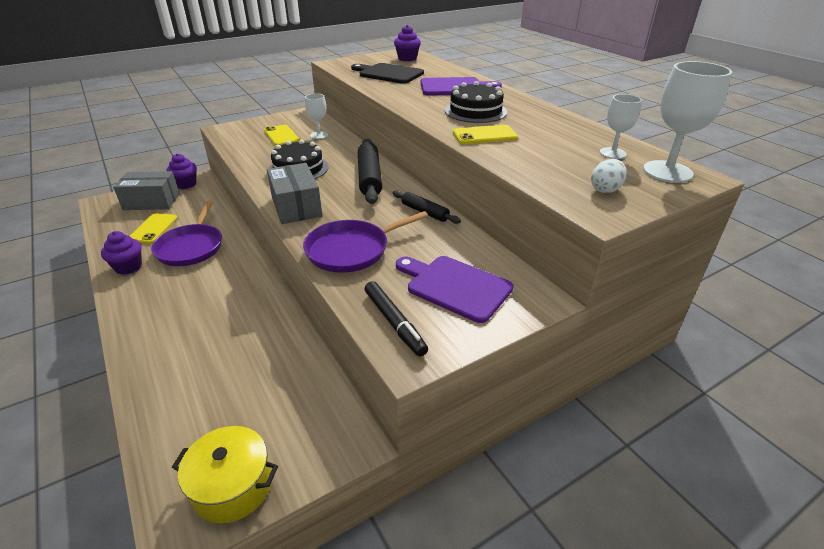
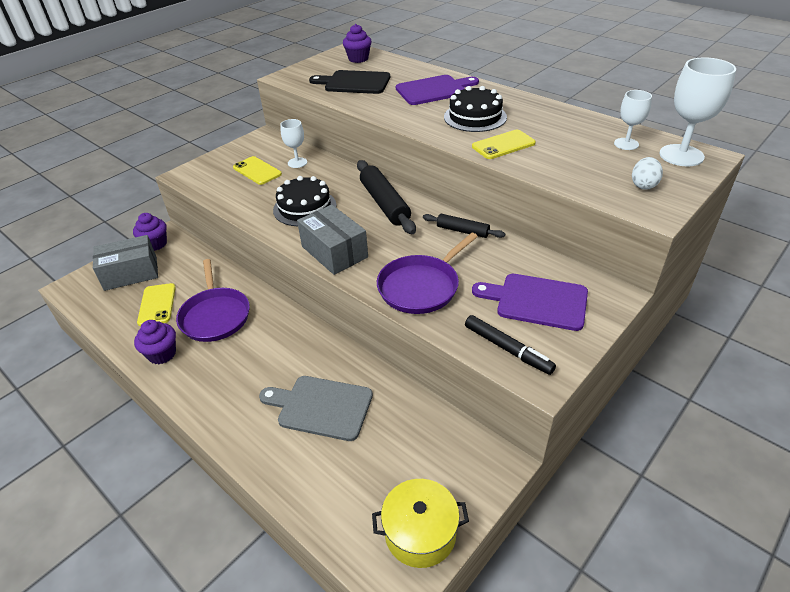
camera: 15 degrees left, 5 degrees up
none -> grey cutting board [259,376,373,441]

